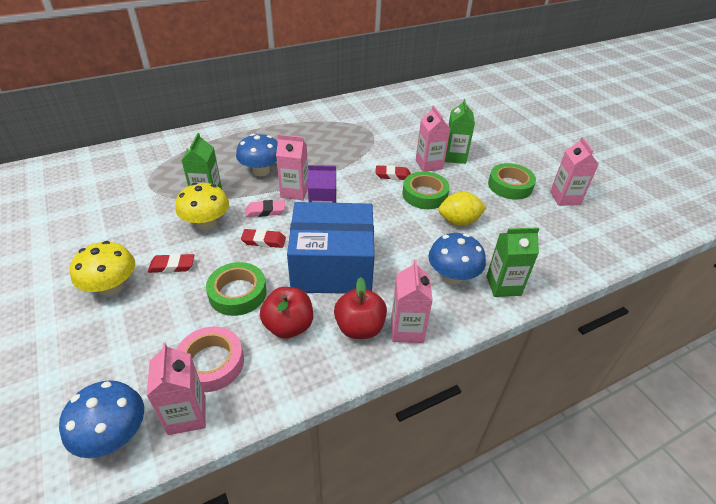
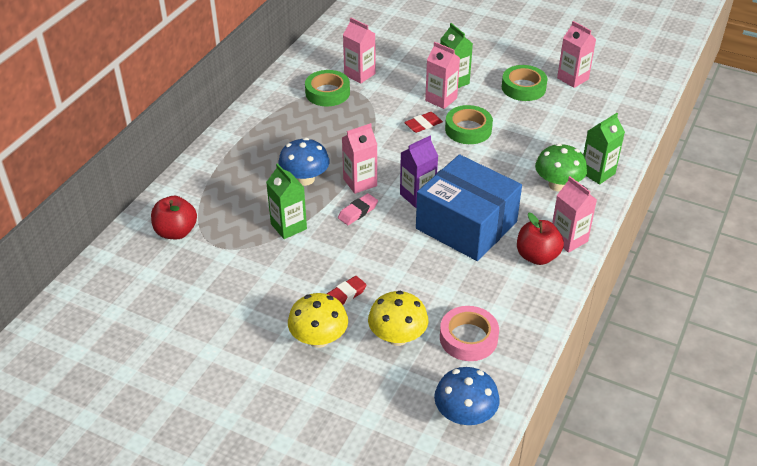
camera: 35 degrees left, 0 degrees up
pink carton [147,343,206,435] -> pink carton moved to [343,17,375,84]
yellow mushroom [176,183,229,230] -> yellow mushroom moved to [368,291,428,346]
green tape [206,262,266,316] -> green tape moved to [305,70,350,106]
red eraser [241,229,286,248] -> none
red apple [260,287,313,339] -> red apple moved to [151,196,197,239]
blue box [287,202,375,294] -> blue box turned 75 degrees clockwise [416,154,522,261]
blue mushroom [428,233,486,284] -> green mushroom [535,143,587,192]
yellow lemon [438,192,487,226] -> none

